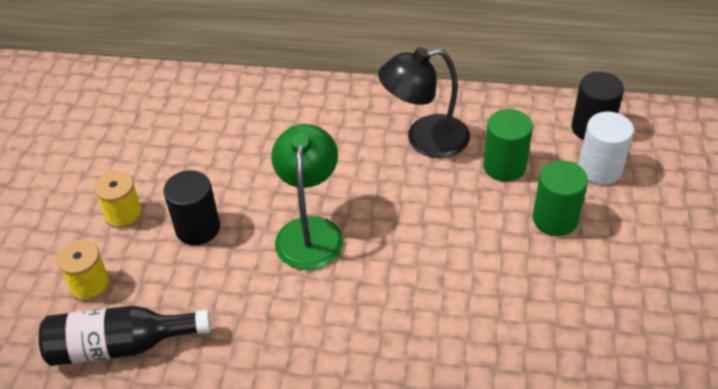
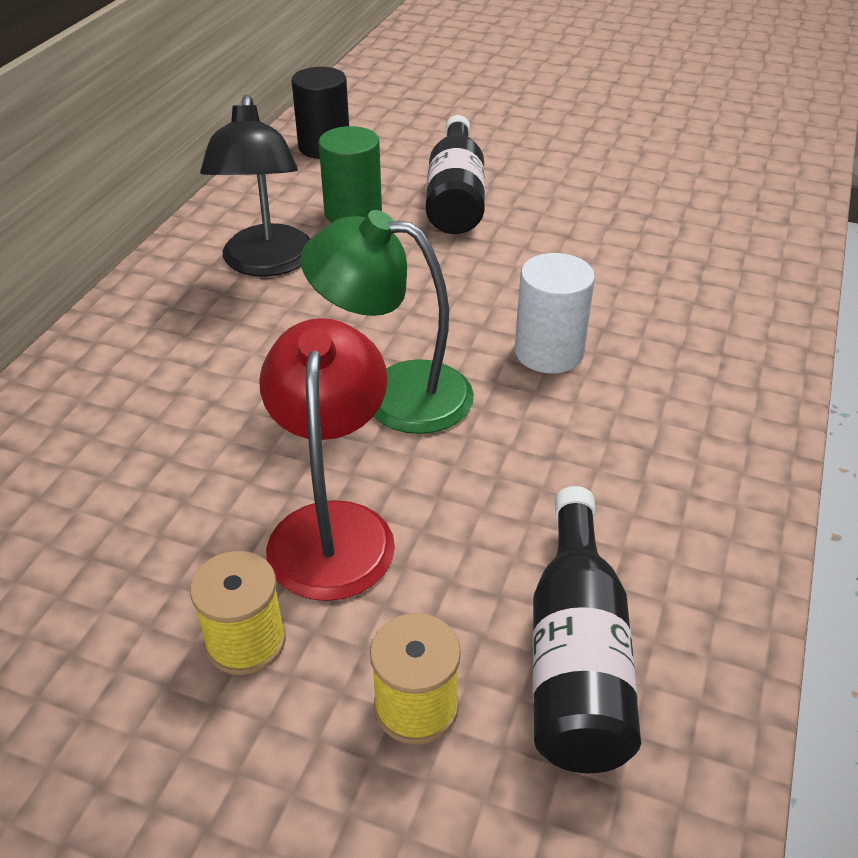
camera: 80 degrees left, 5 degrees down
black cylinder [164,170,220,245] -> red lamp [259,318,395,601]
green cylinder [532,160,588,236] -> black bottle [426,115,485,234]
white cylinder [579,112,634,185] -> white cylinder moved to [515,253,595,374]

